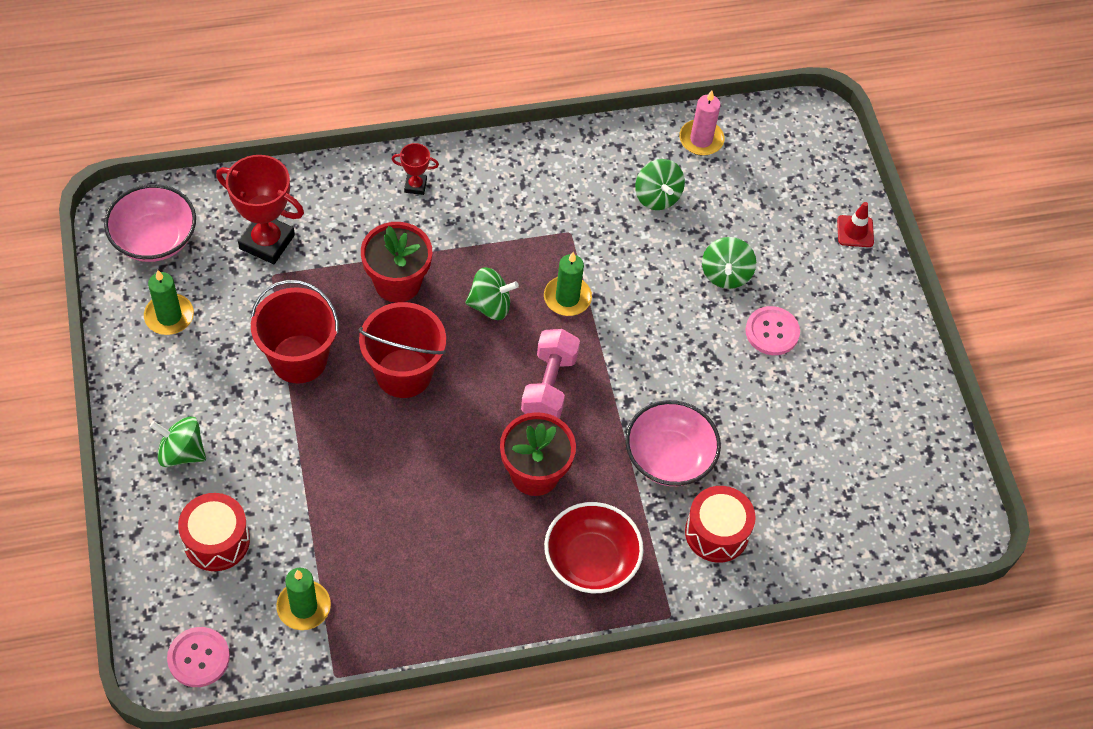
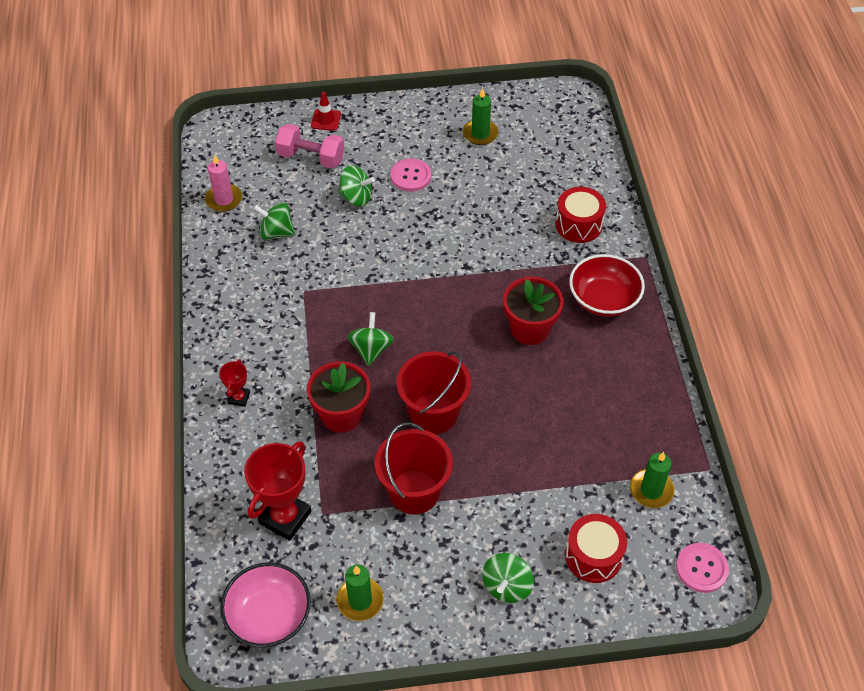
camera: 80 degrees left, 5 degrees down
pink dumbbell [521,329,580,419] -> pink dumbbell moved to [275,124,345,169]
green candle [544,252,592,316] -> green candle moved to [463,88,498,145]
pink bowl [625,400,721,486] -> none
green spinning top [635,159,685,210] -> green spinning top turned 150 degrees counterclockwise [253,202,295,239]

